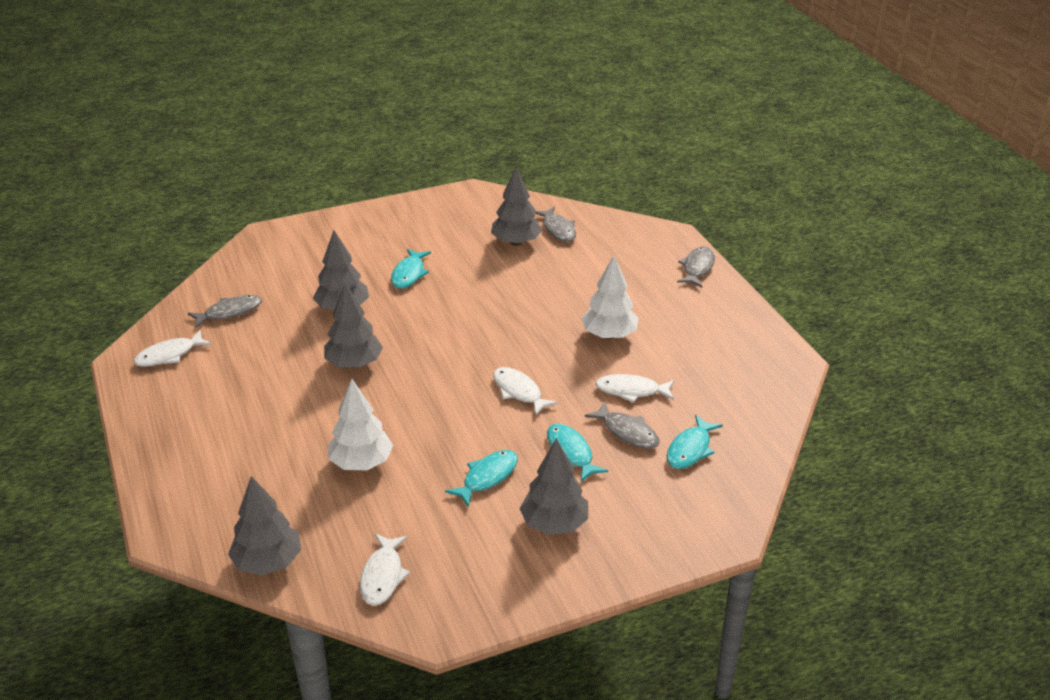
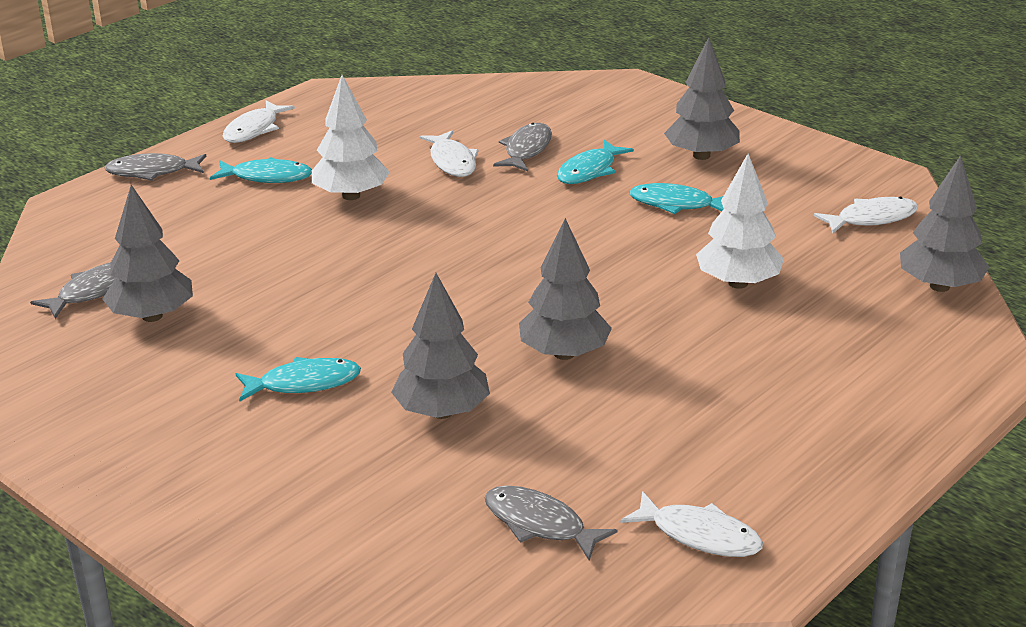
camera: 115 degrees left, 5 degrees down
white fish [493,367,558,415] -> white fish moved to [223,100,295,143]
turquoise fish [667,415,723,469] -> turquoise fish moved to [210,157,312,183]

